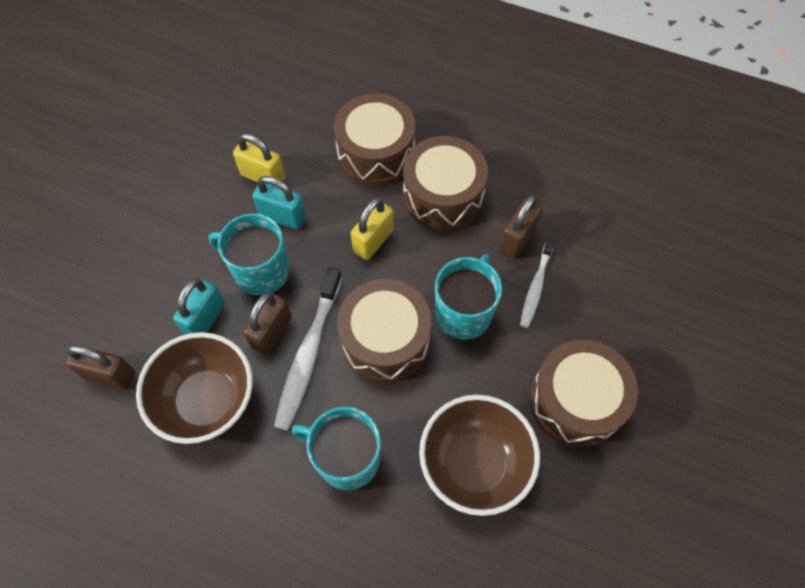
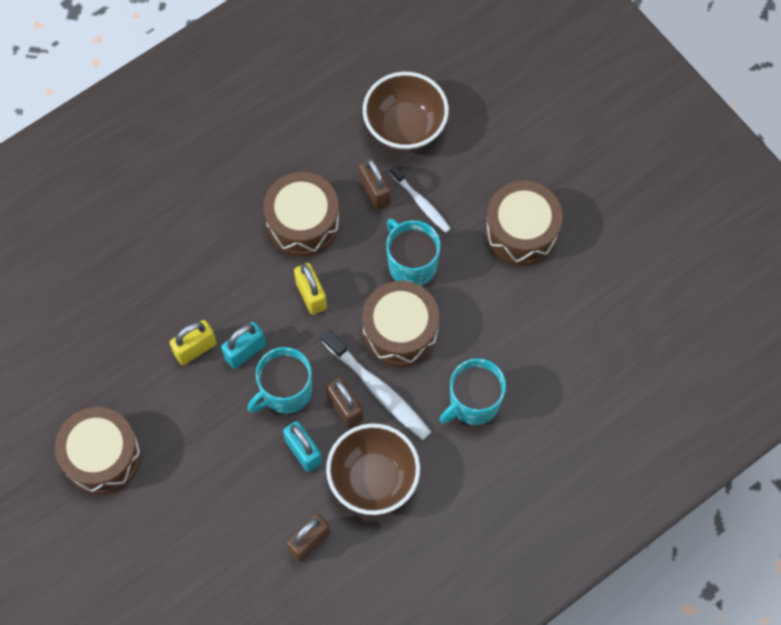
camera: 60 degrees left, 5 degrees up
brown drum [333,93,416,186] -> brown drum moved to [55,407,141,494]
brown bowl [419,395,540,516] -> brown bowl moved to [363,72,449,151]

